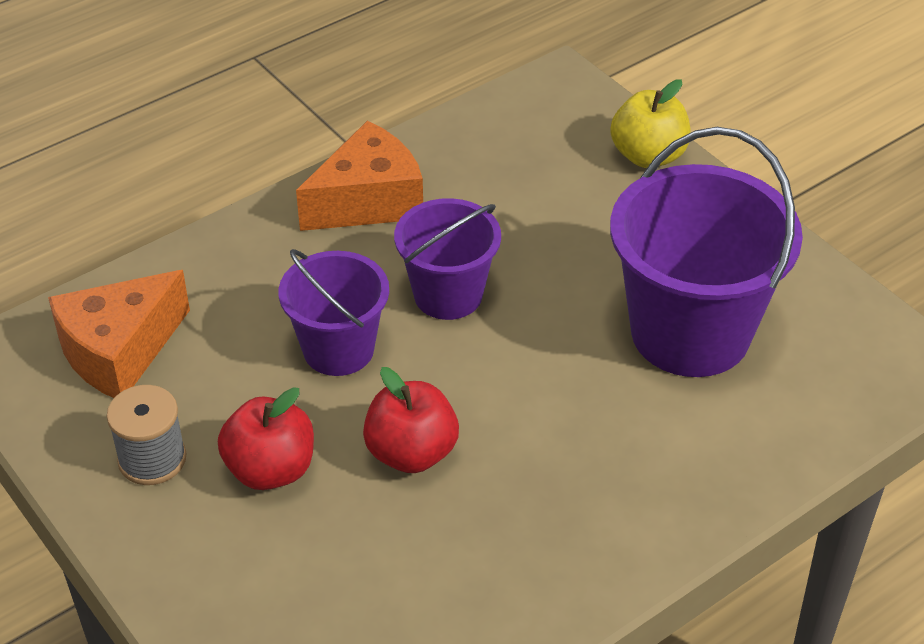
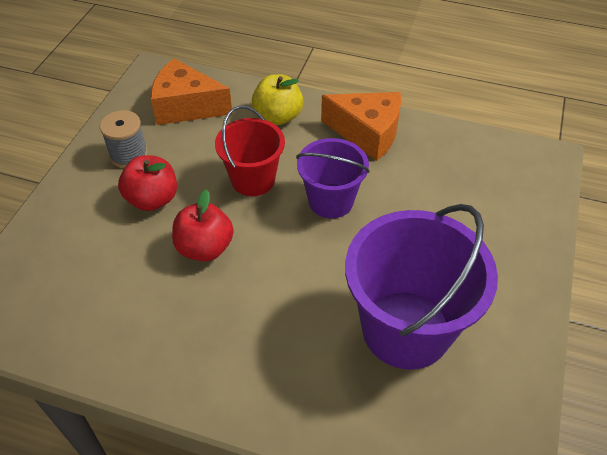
camera: 55 degrees right, 5 degrees up
purple bucket [279,249,389,376] -> red bucket [215,106,285,196]
yellow apple [610,79,691,168] -> yellow apple moved to [252,74,304,125]

